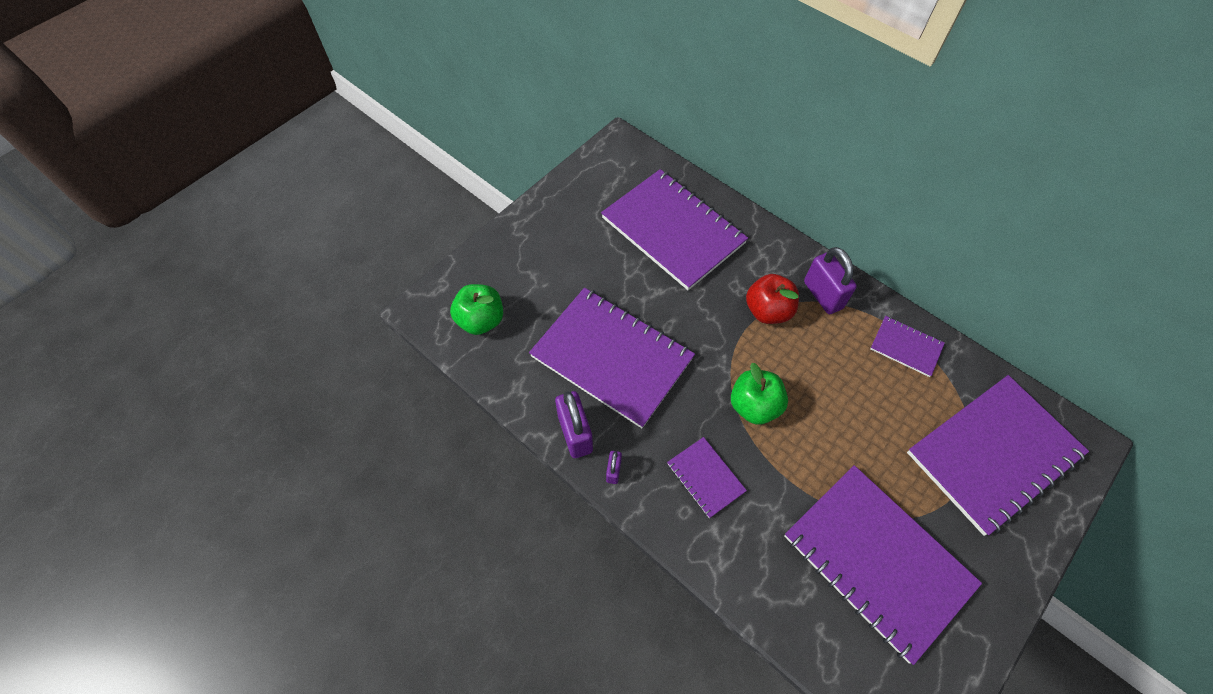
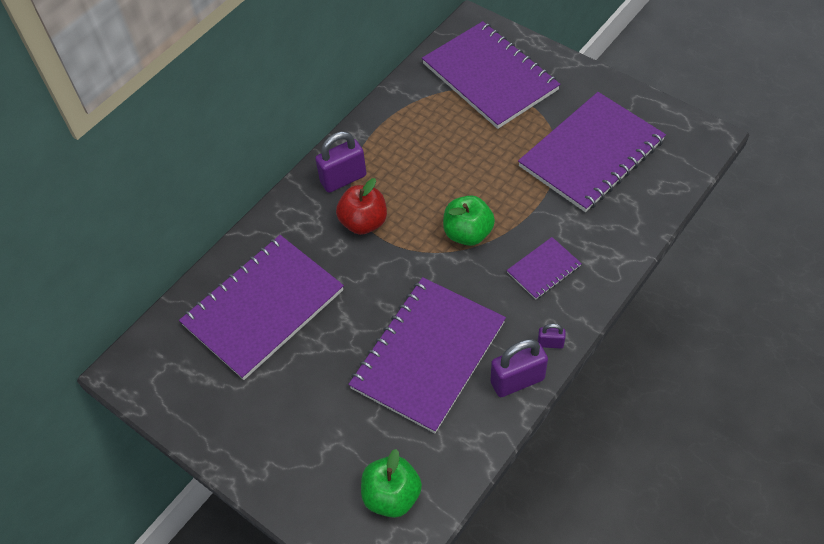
camera: 90 degrees left, 5 degrees down
purple notebook [870,316,945,377] -> none

